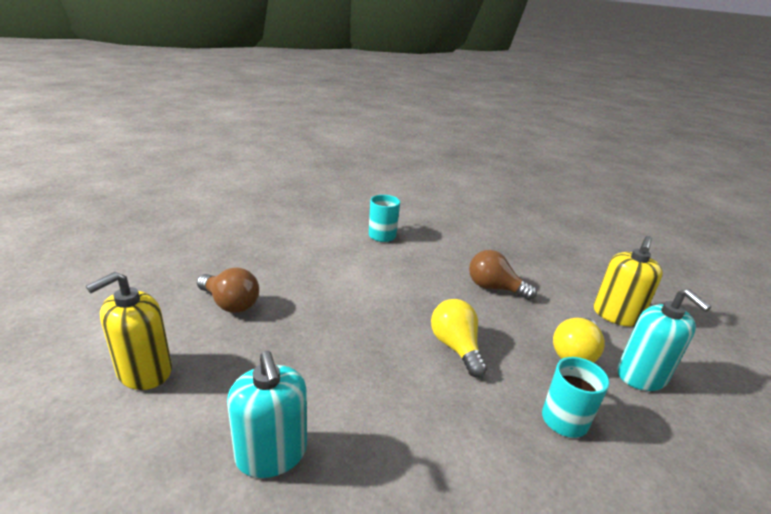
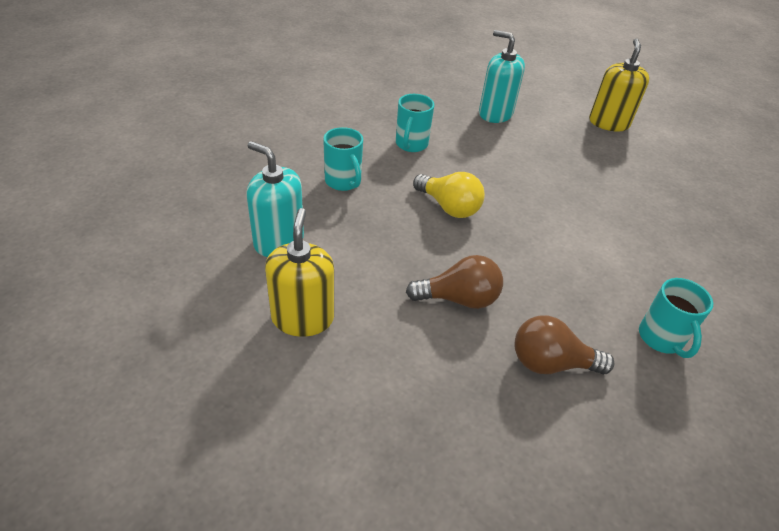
camera: 150 degrees right, 15 degrees up
brown light bulb [197,267,259,313] -> brown light bulb moved to [514,315,614,374]
yellow light bulb [553,318,605,363] -> none
none -> turquoise mug [396,94,434,152]

